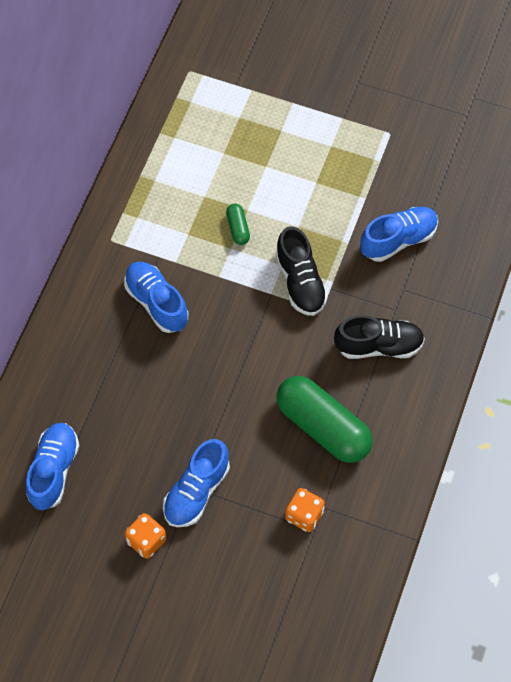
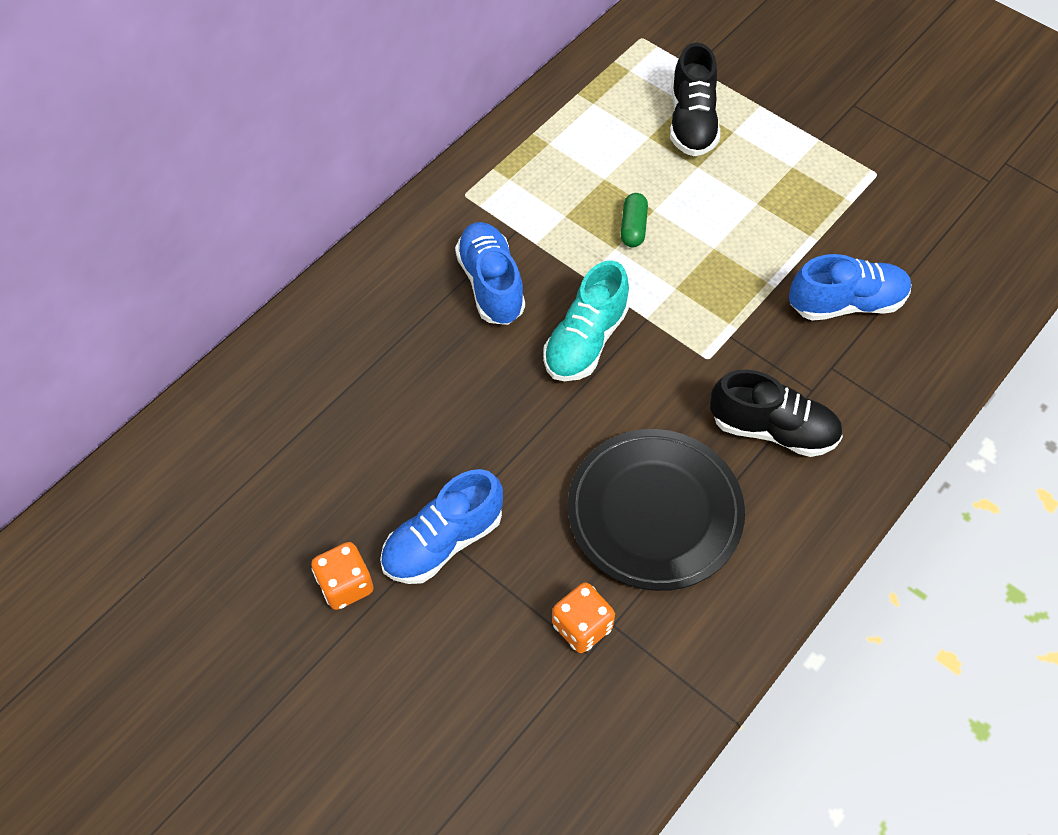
camera: 20 degrees right, 5 degrees down
blue shoe [26,423,80,510] -> none
black shoe [275,226,328,316] -> black shoe moved to [670,43,720,156]
green capsule [276,376,373,463] -> black plate [568,429,745,591]
none -> turquoise shoe [543,260,629,381]

